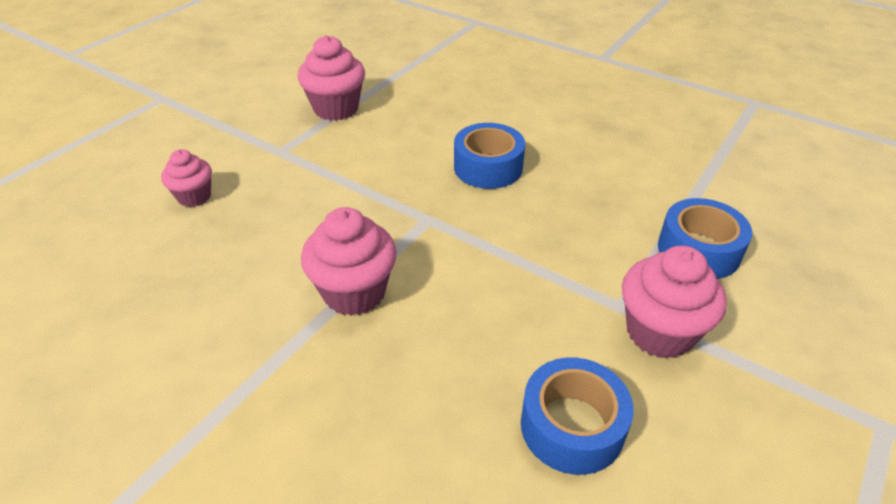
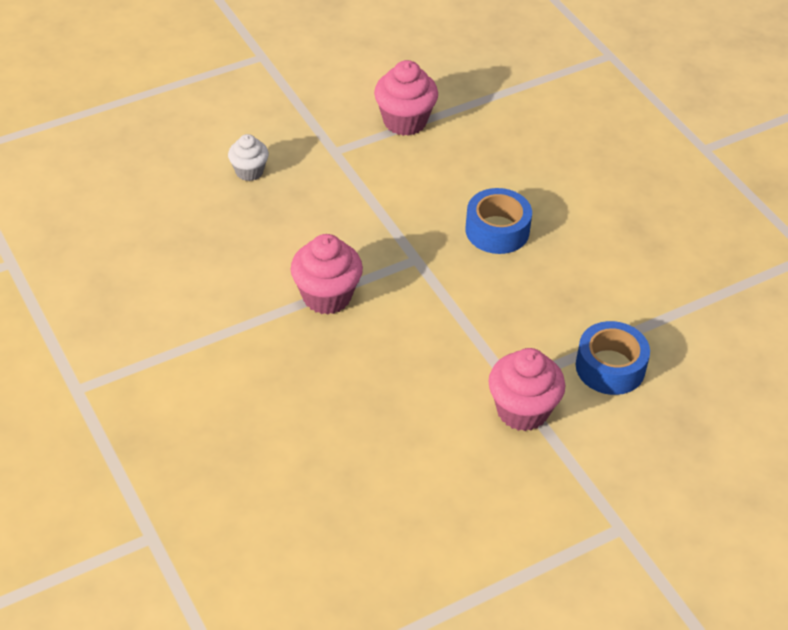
camera: 25 degrees right, 5 degrees up
pink cupcake [161,149,212,207] -> white cupcake [228,134,269,181]
blue tape [521,357,634,475] -> none

